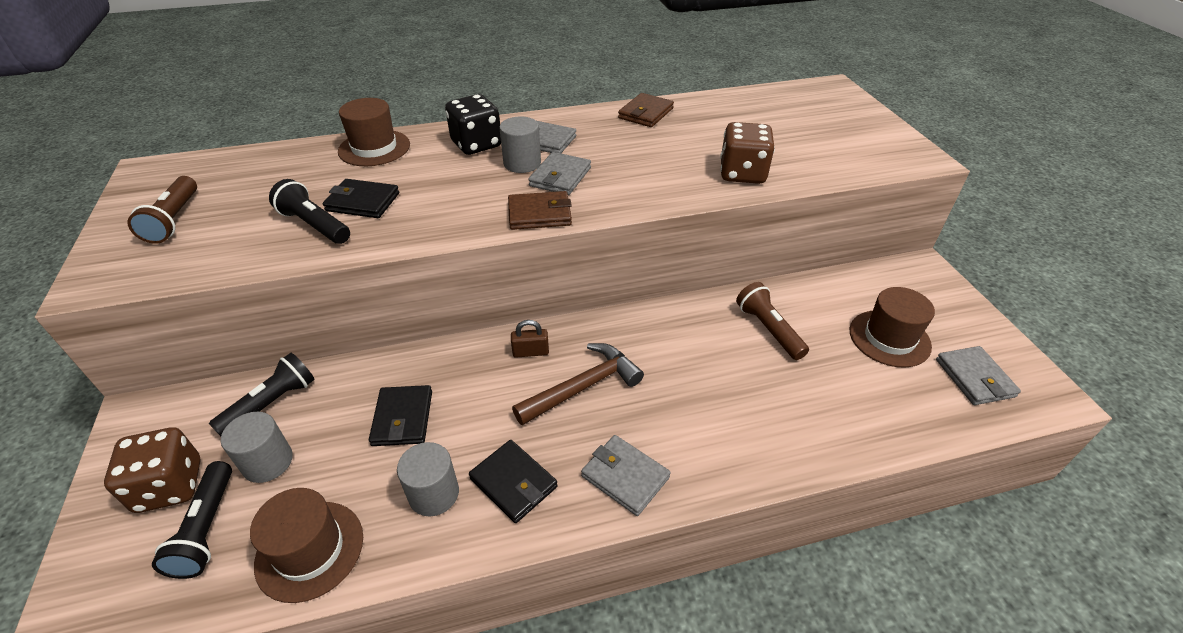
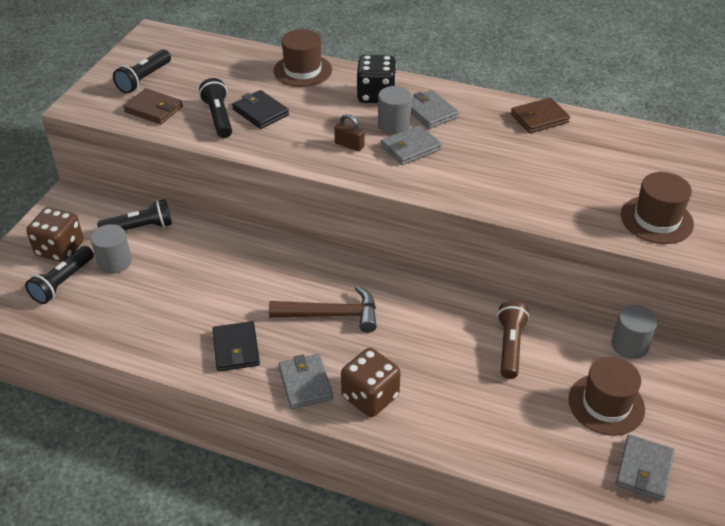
camera: 35 degrees right, 0 degrees up
brown flashlight [127,176,197,244] -> black flashlight [113,49,171,93]
brown hat [250,488,363,603] -> brown hat moved to [621,172,694,244]
black wallet [369,385,432,446] -> none
grey cylinder [397,442,459,516] -> grey cylinder moved to [611,305,657,359]
brown wallet [508,191,572,230] -> brown wallet moved to [123,88,183,124]
brown padlock [511,320,549,357] -> brown padlock moved to [334,114,365,151]
brown dice [720,122,775,184] -> brown dice moved to [341,348,401,417]

